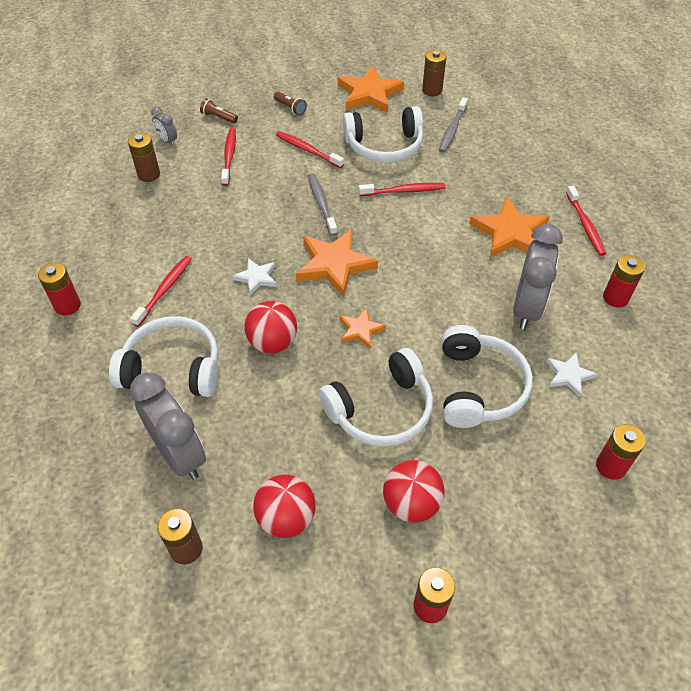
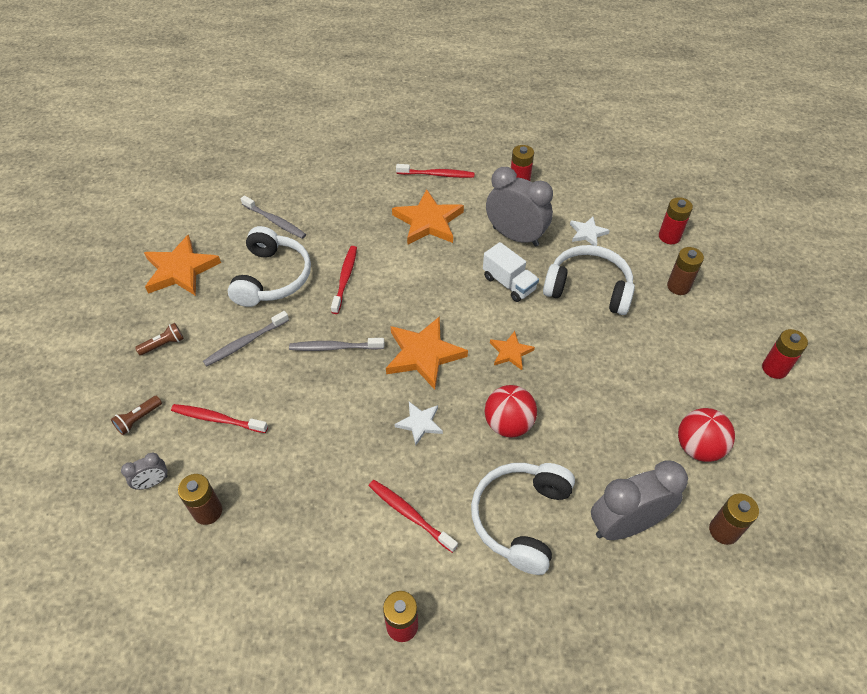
camera: 75 degrees left, 0 degrees up
red toothbrush [276,131,344,168] -> grey toothbrush [203,311,289,367]
white headphones [319,348,433,447] -> none
red ball [383,460,445,523] -> none
brown battery [422,50,446,96] -> brown battery moved to [667,247,704,295]
none -> white truck [483,242,539,302]

